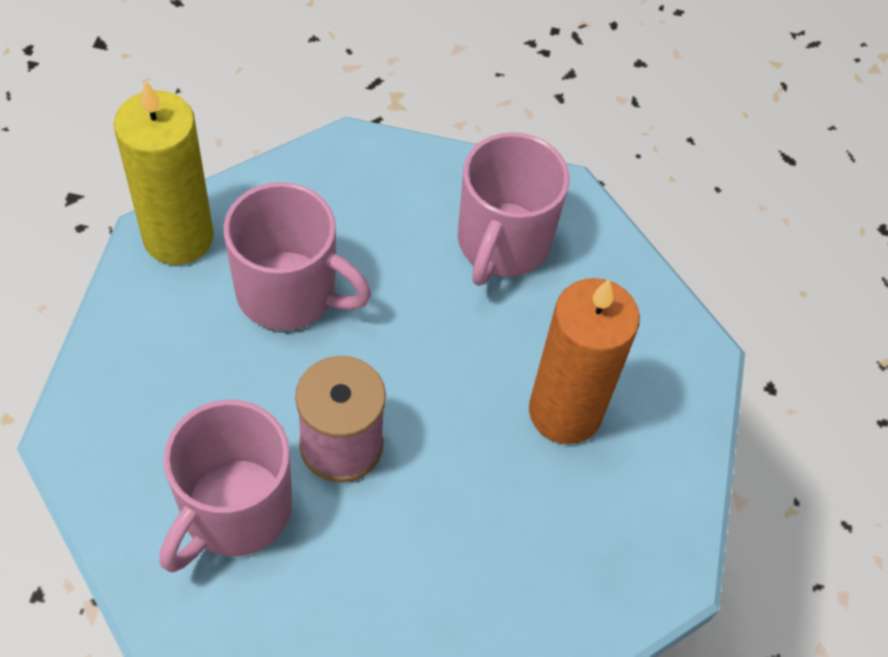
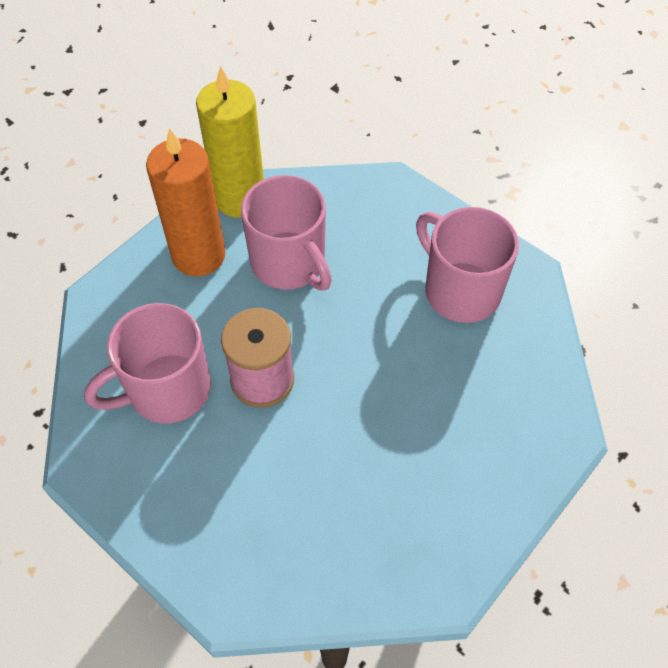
camera: 35 degrees right, 0 degrees up
pink mug [458,132,569,286] -> pink mug turned 90 degrees clockwise [416,207,519,323]
orange candle [529,278,640,444] -> orange candle moved to [146,128,226,276]

